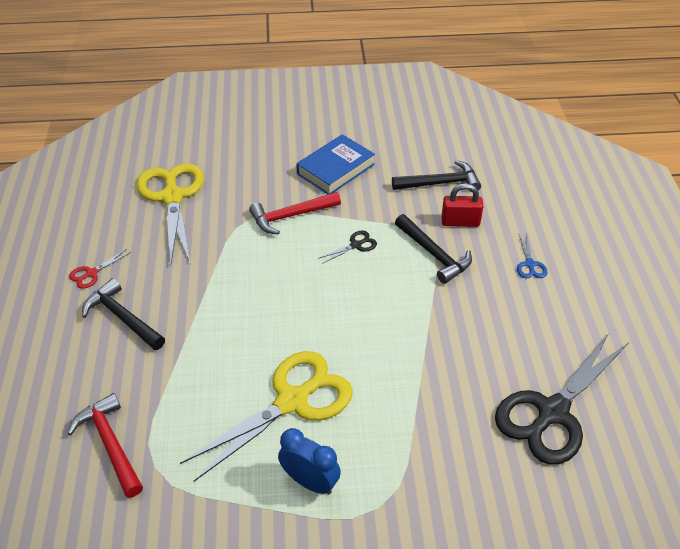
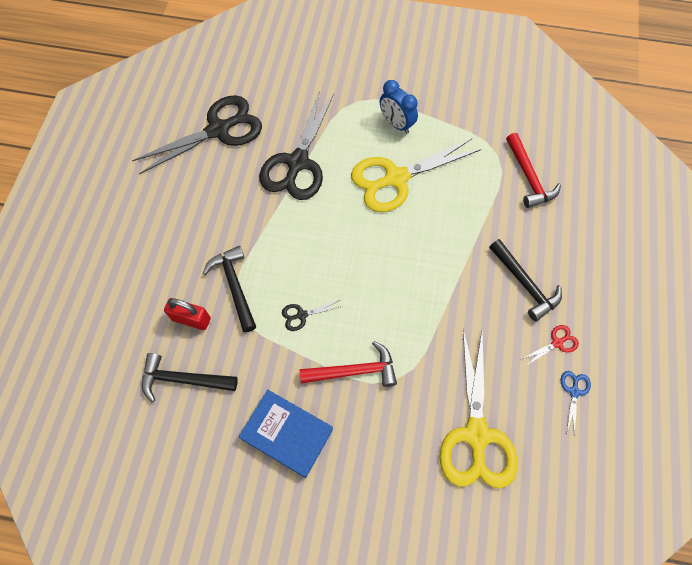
camera: 165 degrees left, 20 degrees up
blue book [296,134,375,194] -> blue book turned 60 degrees clockwise [239,390,333,478]
blue scissors [517,232,547,278] -> blue scissors moved to [561,371,591,436]
none -> black scissors [259,90,334,200]

